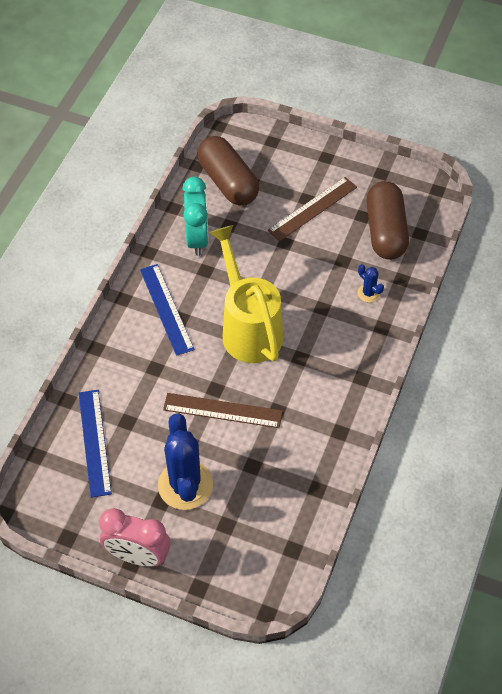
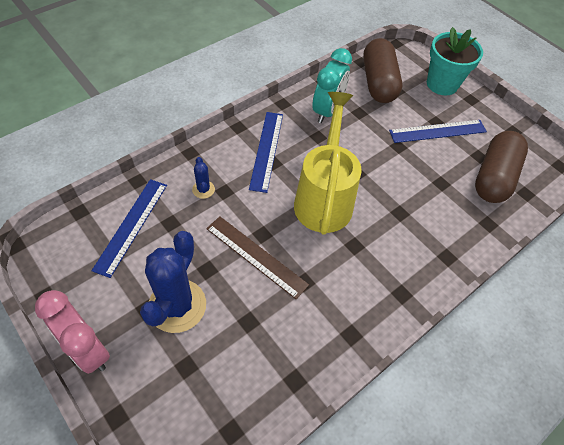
camera: 25 degrees right, 0 degrees up
brown ruler [268,177,357,241] -> blue ruler [389,120,487,143]
blue cactus [358,264,384,302] -> blue cactus moved to [192,157,215,199]
none -> turquoise flower pot [427,27,483,95]

